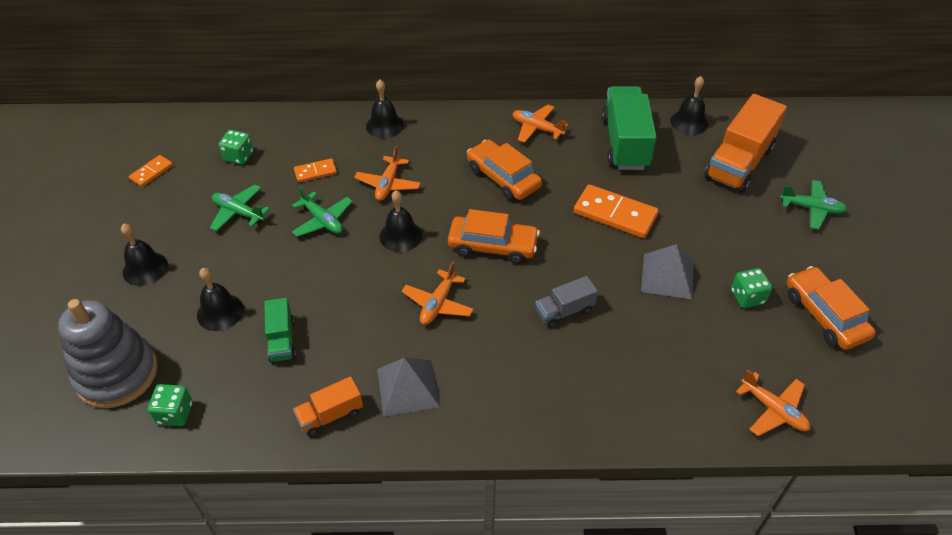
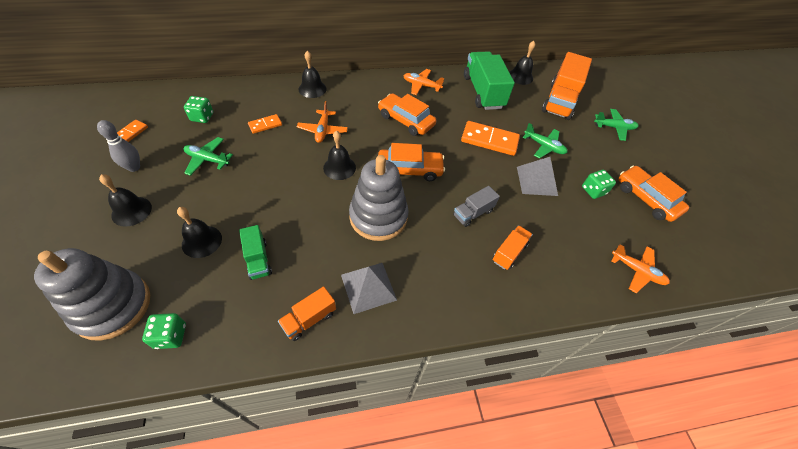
camera: 15 degrees left, 5 degrees up
green plane [292,186,353,237] -> green plane moved to [523,123,567,159]
orange plane [402,262,474,325] -> grey stacking toy [349,155,409,241]
none -> grey bowling pin [97,120,140,172]
none -> orange truck [493,225,533,270]

